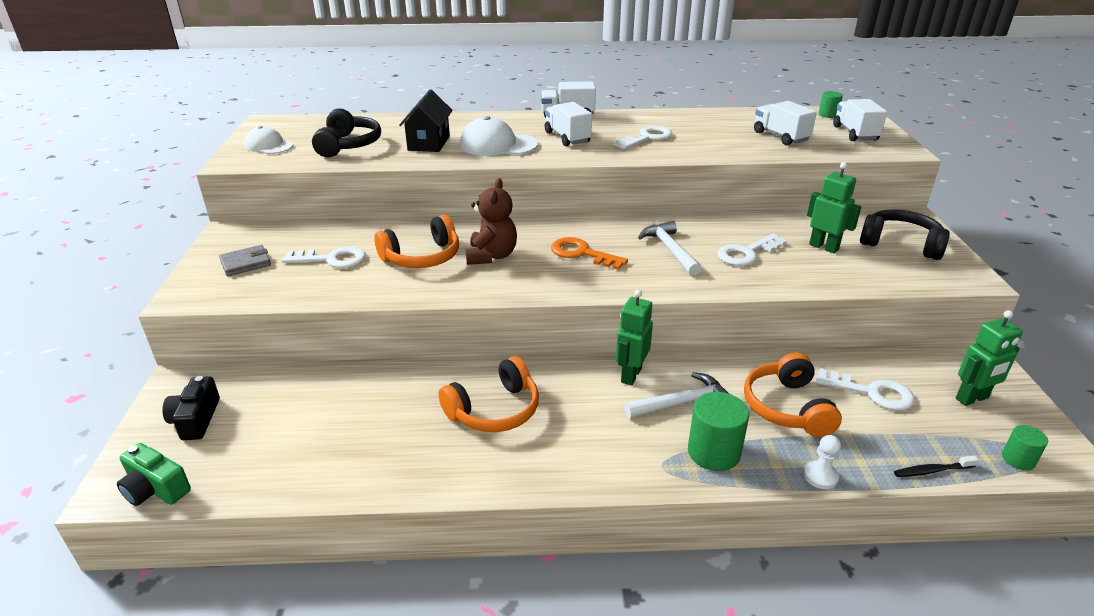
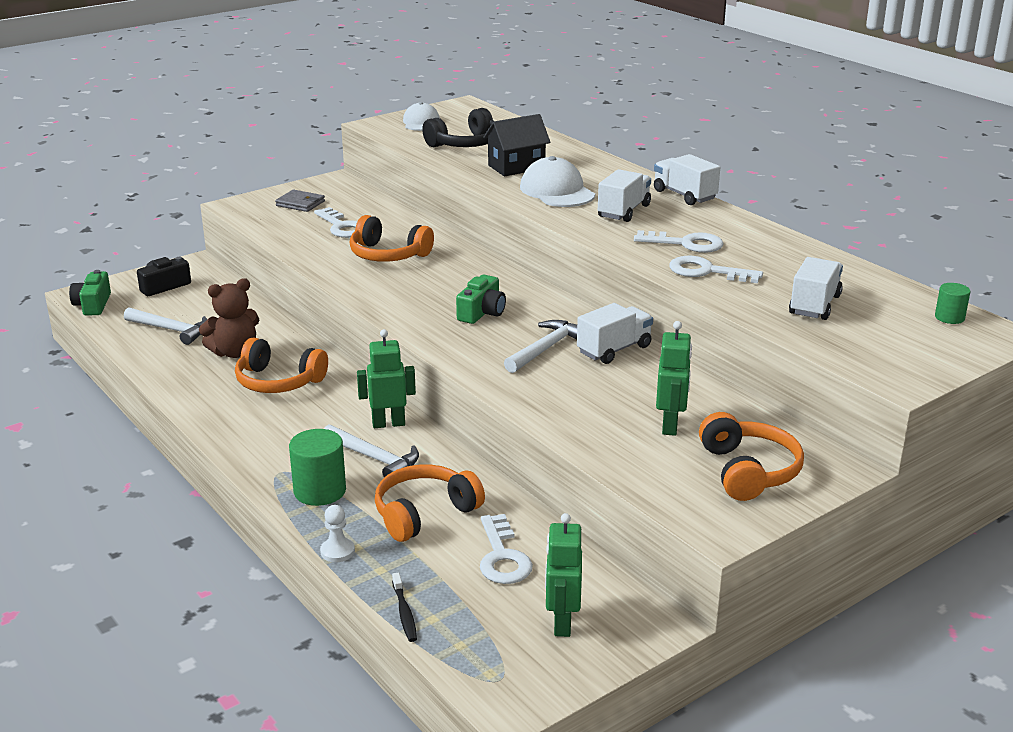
camera: 55 degrees right, 5 degrees down
brown teddy bear [466,178,517,265] -> brown teddy bear moved to [199,278,259,358]
orange key [551,237,628,270] -> green camera [456,275,506,324]
white key [717,234,787,266] -> white key moved to [669,256,763,283]
white truck [833,99,887,141] -> white truck moved to [577,303,653,364]
black headphones [860,209,950,260] -> orange headphones [699,412,804,501]
black toothbrush [894,456,978,477] -> black toothbrush turned 150 degrees counterclockwise [392,573,417,642]
green robot [956,310,1023,406] -> green robot turned 60 degrees clockwise [545,513,582,637]
green cylinder [1002,425,1048,470] -> none
none -> white hammer [124,307,208,345]

